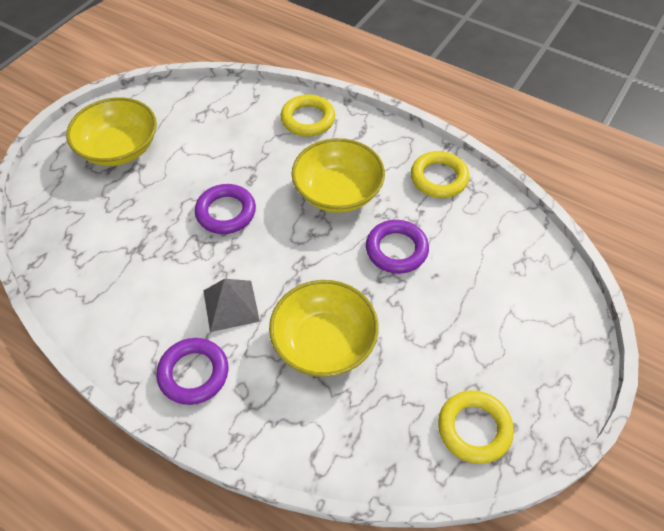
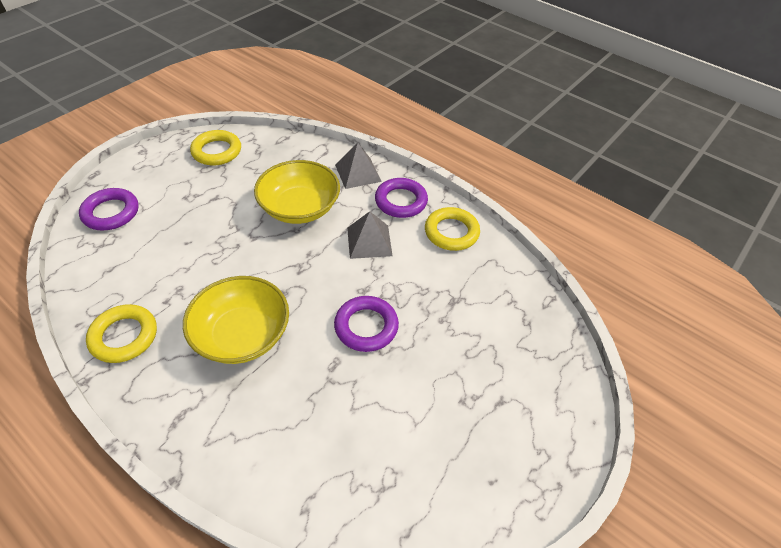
camera: 175 degrees left, 5 degrees down
yellow bowl [66,97,157,166] -> none
yellow ring [280,94,335,136] -> yellow ring moved to [425,207,480,251]
purple ring [366,220,429,274] -> purple ring moved to [79,188,139,230]
none -> grey pyramid [335,143,382,189]

